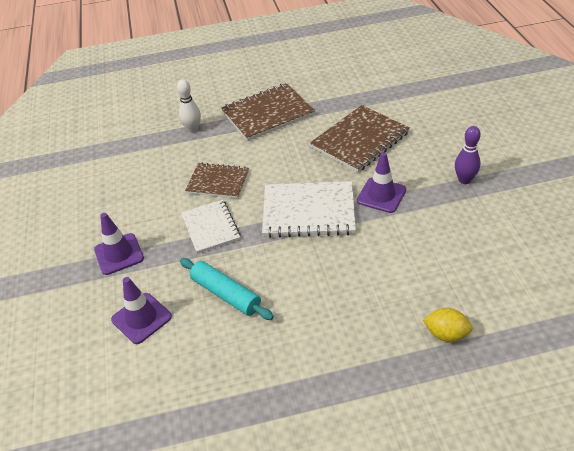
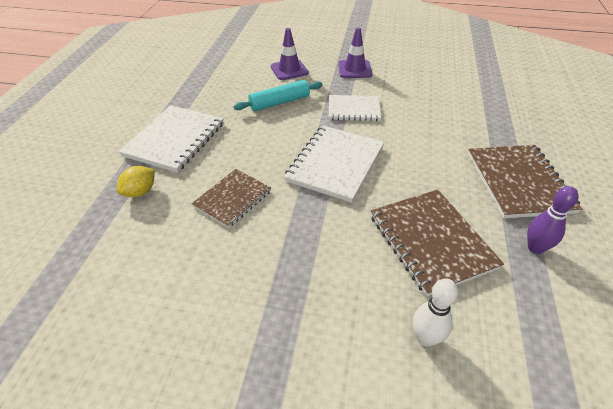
camera: 110 degrees right, 0 degrees up
white bowling pin [177,79,201,133] -> white bowling pin moved to [413,278,458,347]
brown notebook [185,163,249,198] -> brown notebook moved to [191,169,271,228]
purple traffic cone [357,152,406,213] -> none
purple bowling pin [455,126,481,184] -> purple bowling pin moved to [527,186,579,254]
none -> white notebook [119,105,224,173]

